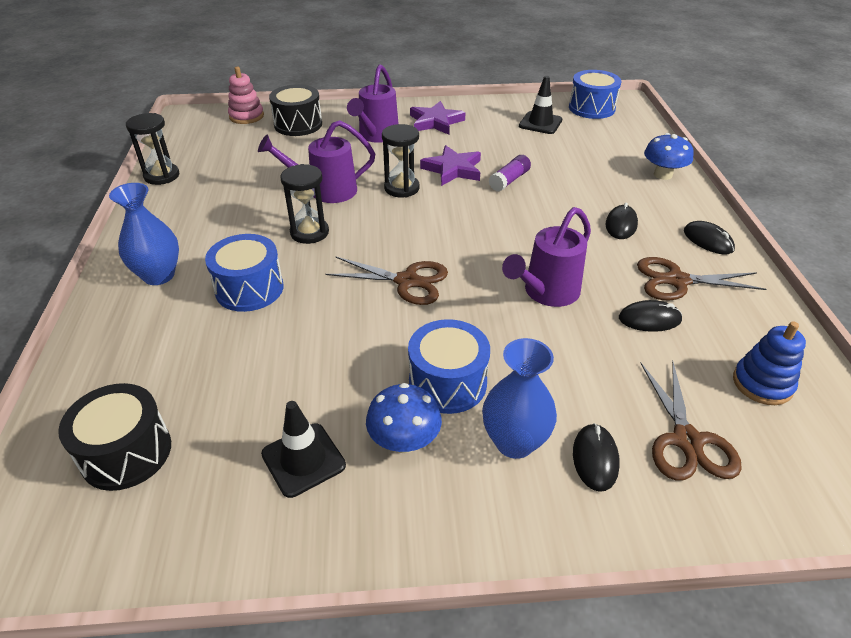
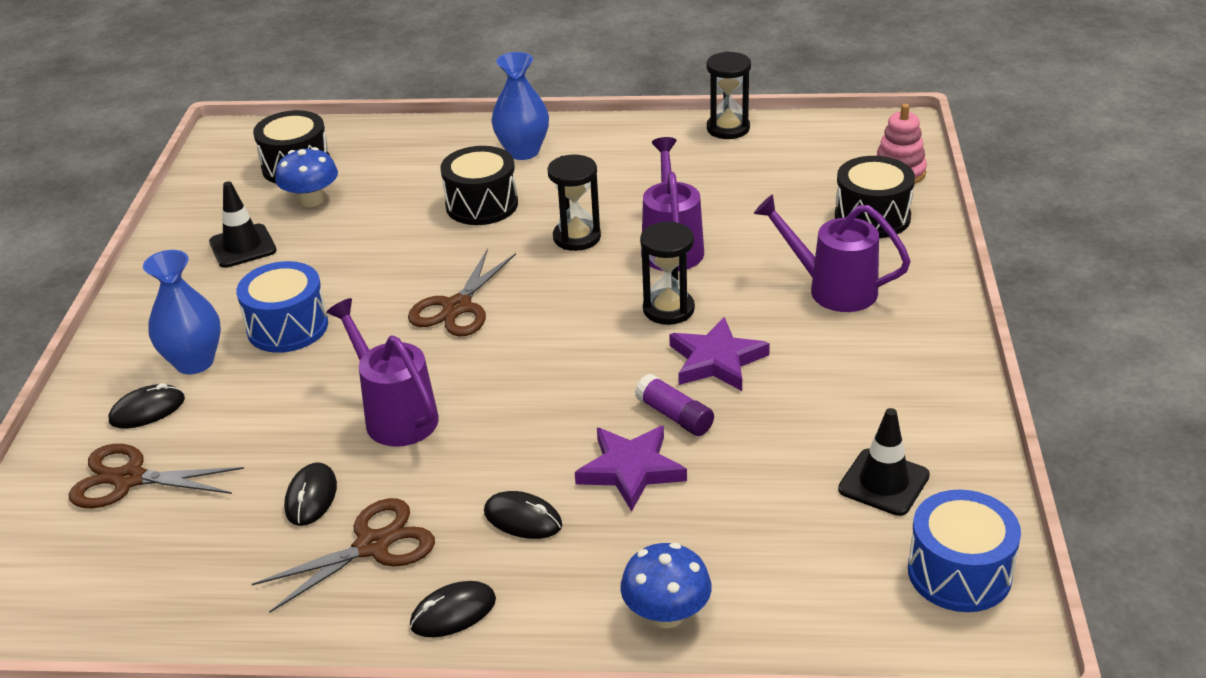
camera: 100 degrees right, 5 degrees down
blue drum [205,234,284,312] -> black drum [440,146,518,225]
blue mushroom [366,383,442,453] -> blue mushroom moved to [275,147,338,207]
purple star [410,101,466,135] -> purple star moved to [575,426,687,511]
black mouse [573,423,620,492] -> black mouse turned 45 degrees counterclockwise [109,383,185,429]
brown scissors [637,257,767,301] -> brown scissors turned 45 degrees clockwise [252,498,435,613]
blue stacking toy [733,322,806,405] -> none

